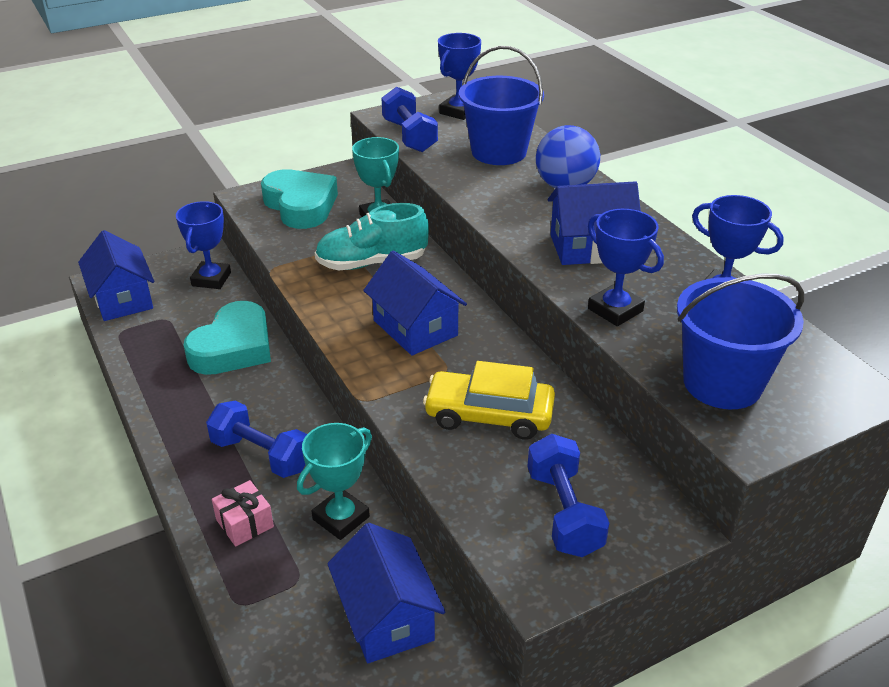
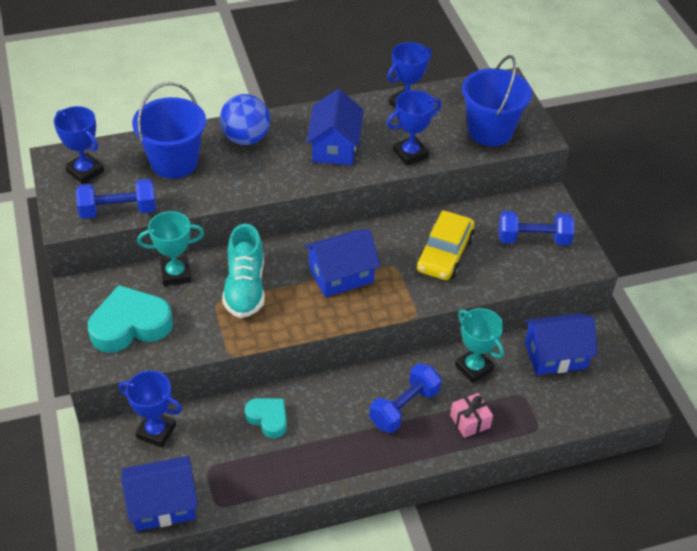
camera: 80 degrees left, 10 degrees up
turquoise heart [183,301,271,375] -> turquoise heart [245,398,287,438], size x0.58

